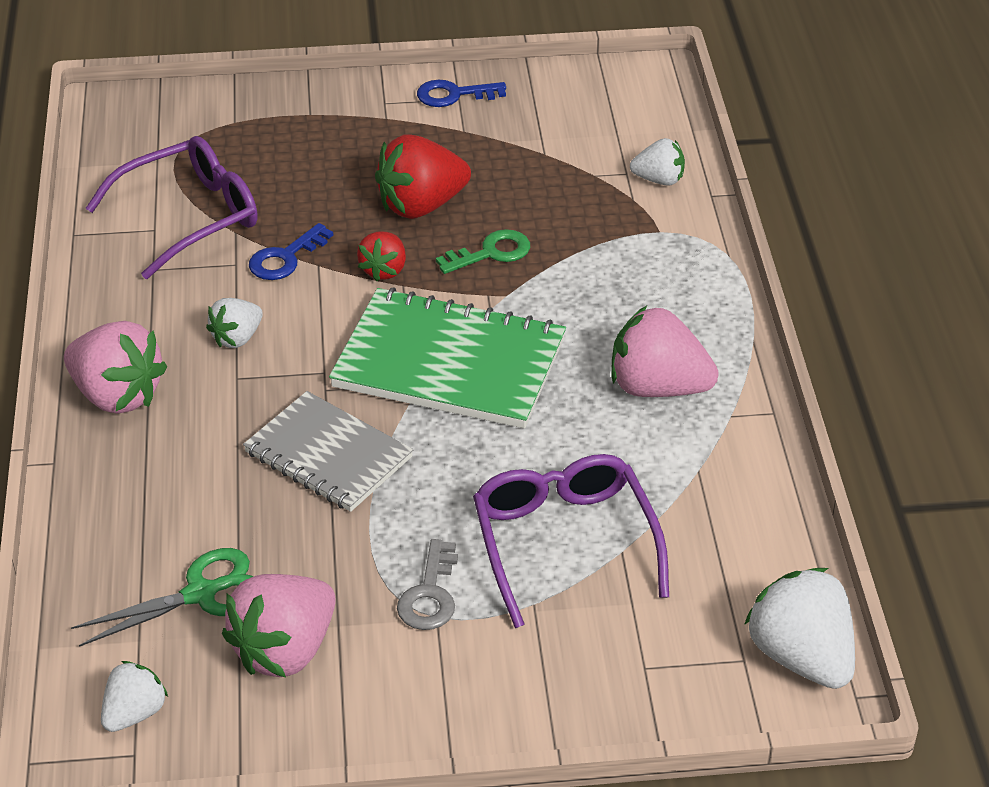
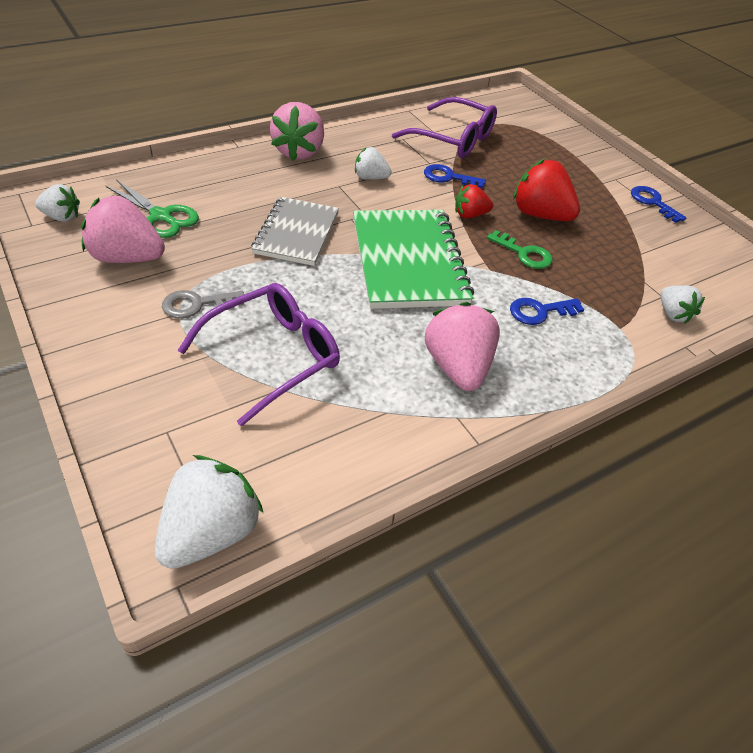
camera: 60 degrees right, 5 degrees up
none -> blue key [510,298,584,325]

